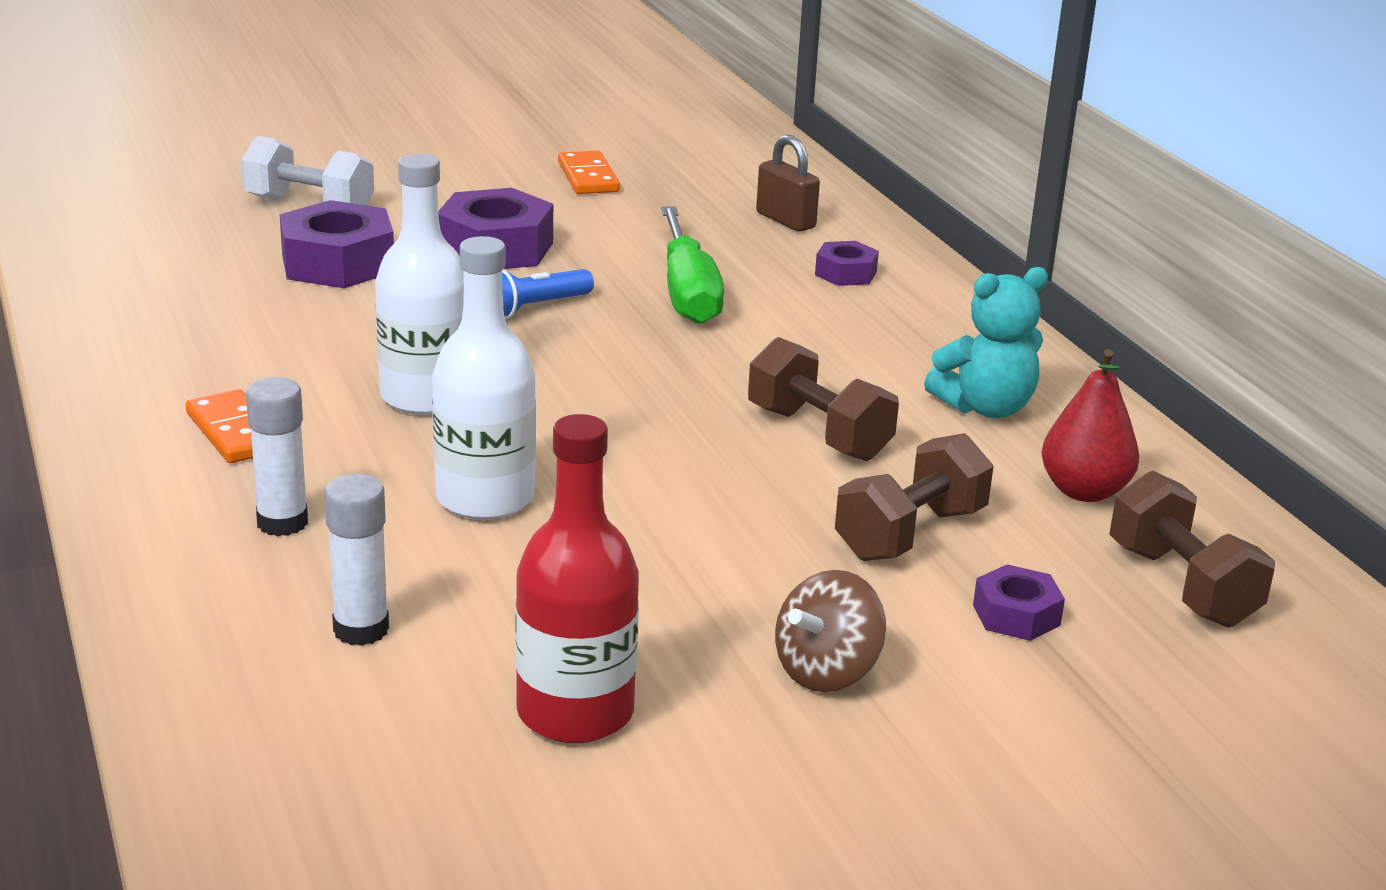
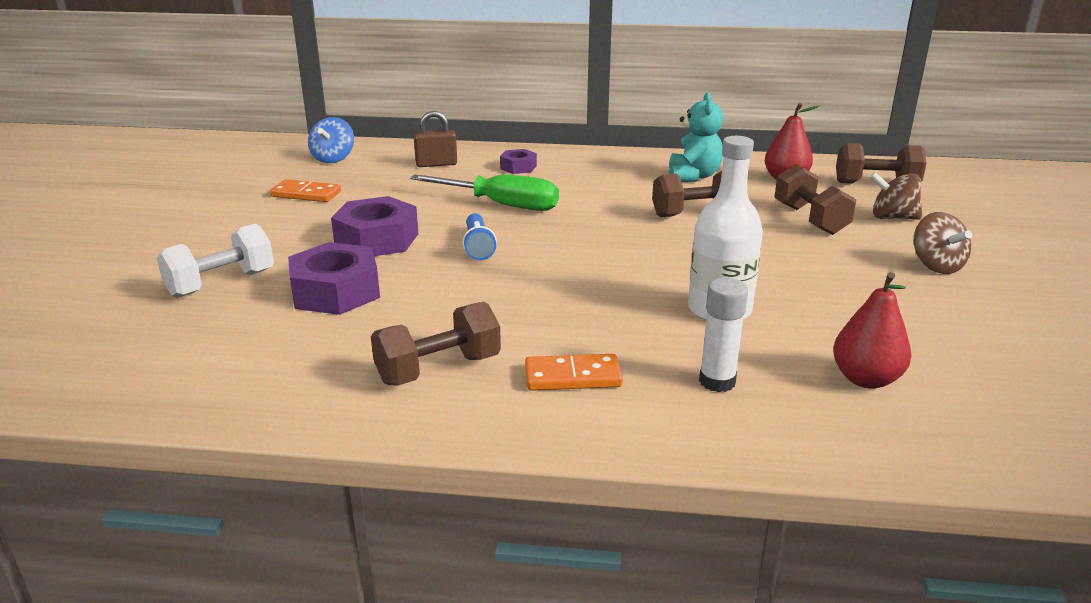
camera: 60 degrees left, 0 degrees up
white glue stick [325,474,389,646] -> red pear [833,272,912,389]
white bottle [375,153,464,415] -> none
red bottle [515,414,639,743] -> none
purple nut [973,564,1065,641] -> brown spinning top [870,172,923,220]
none -> blue spinning top [308,117,354,163]
none -> brown dumbbell [371,302,501,386]

